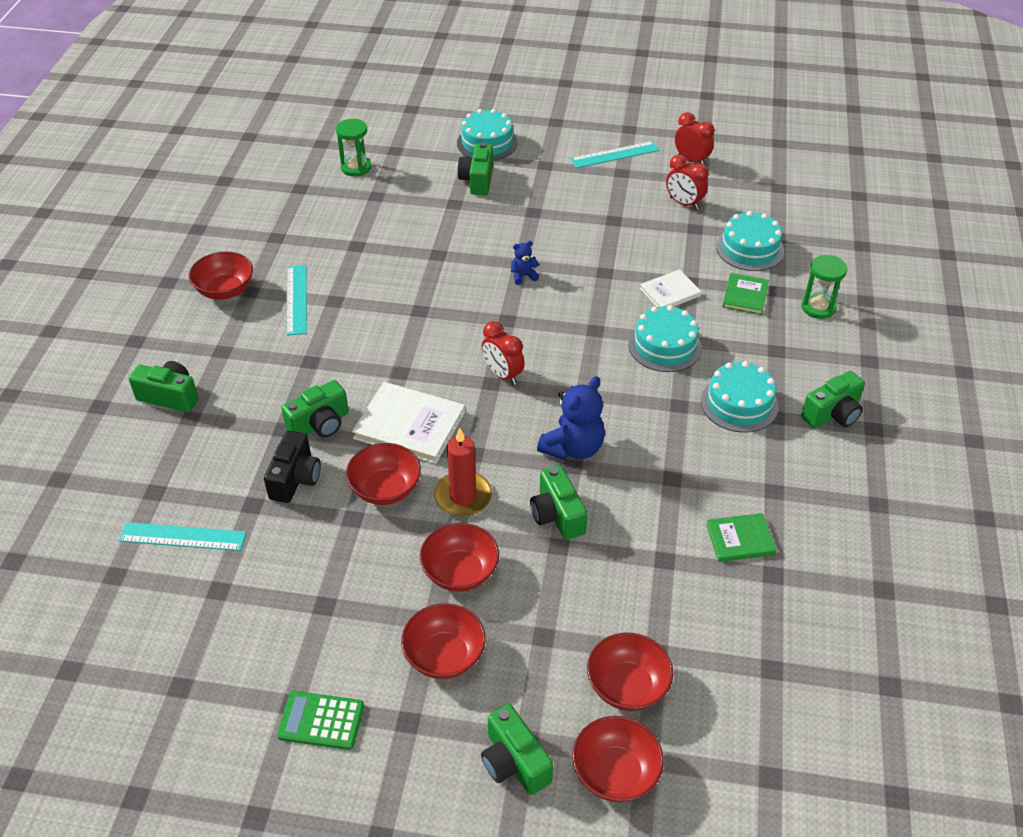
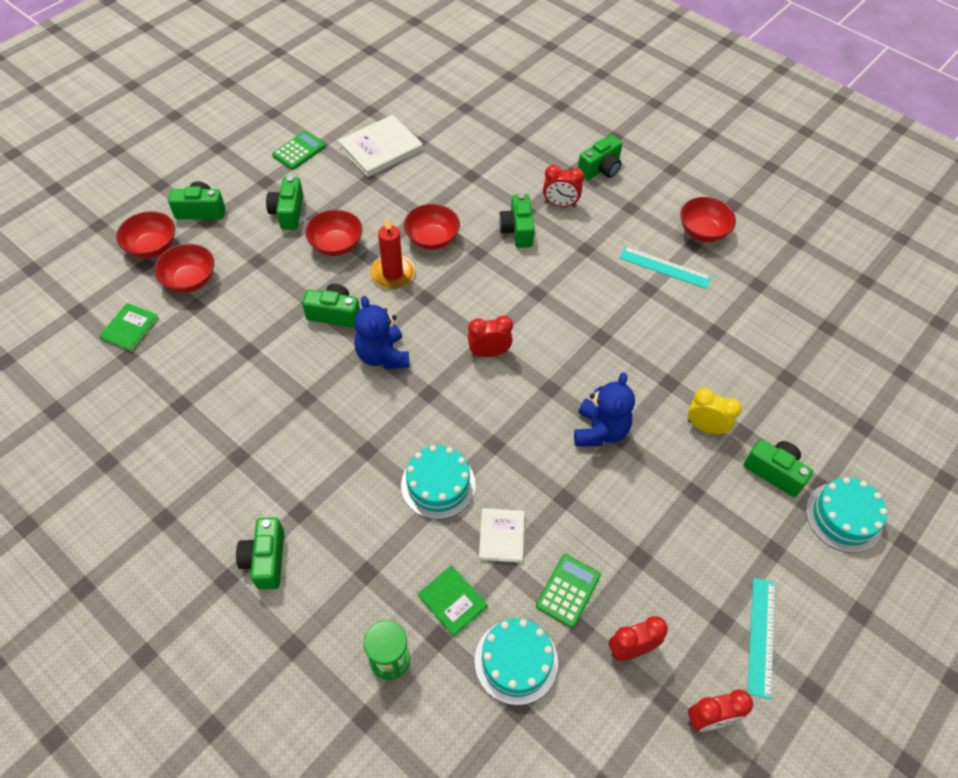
camera: 120 degrees right, 10 degrees up
turquoise ruler [119,522,246,551] -> none
black camera [264,431,321,503] -> none
green hourglass [336,119,371,177] -> none
white book [352,382,465,464] -> white book moved to [338,115,423,177]
red bowl [401,603,486,679] -> green camera [266,176,304,230]
blue teddy bear [511,241,539,285] -> blue teddy bear [574,372,635,446], size x2.01
turquoise cake [701,361,779,433] -> none
green book [706,513,777,562] -> green book moved to [99,303,159,352]
none -> green calculator [536,554,601,628]
none -> red clock [543,165,584,207]
none -> yellow clock [688,388,742,435]

